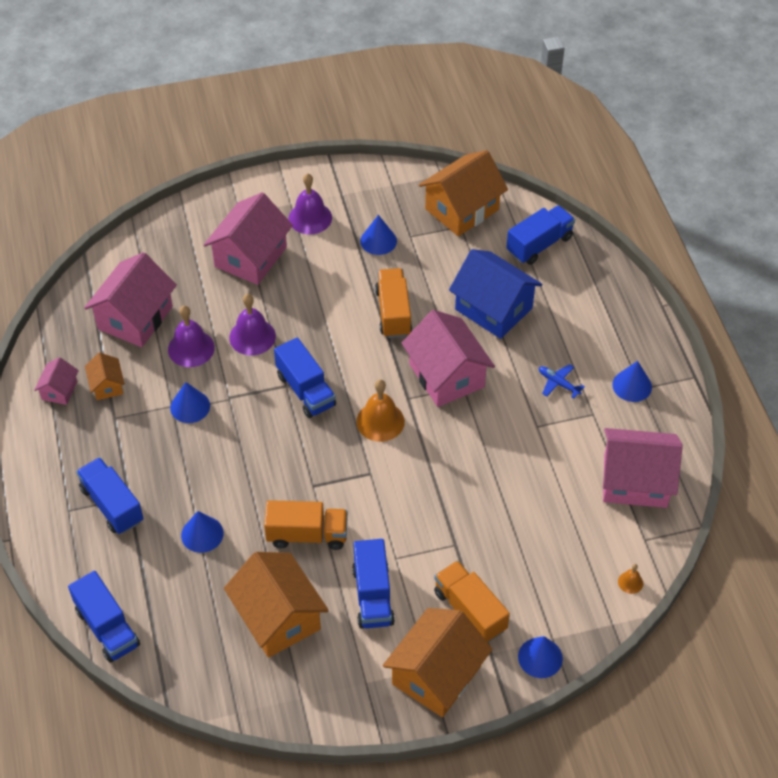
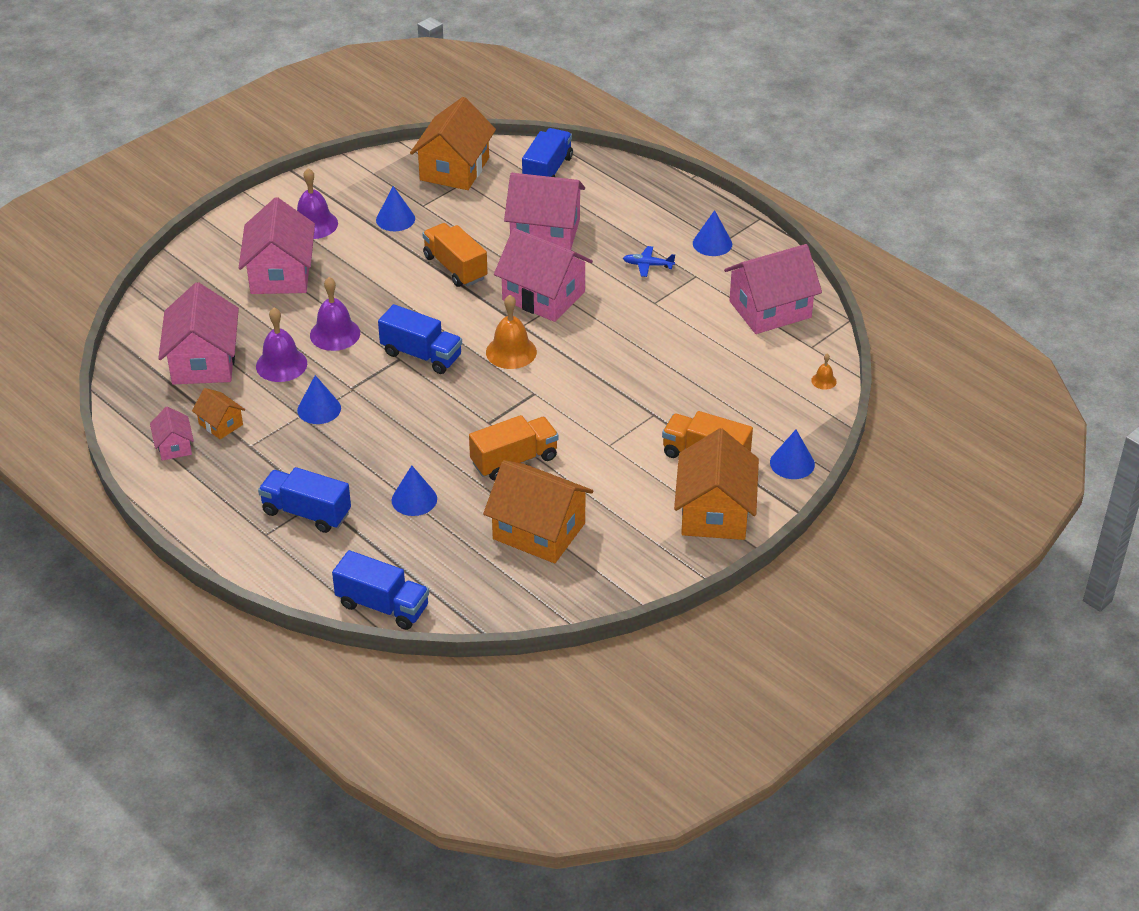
camera: 30 degrees left, 10 degrees down
blue truck [352,539,395,629] -> none
blue house [449,249,542,339] -> pink house [504,173,585,250]

